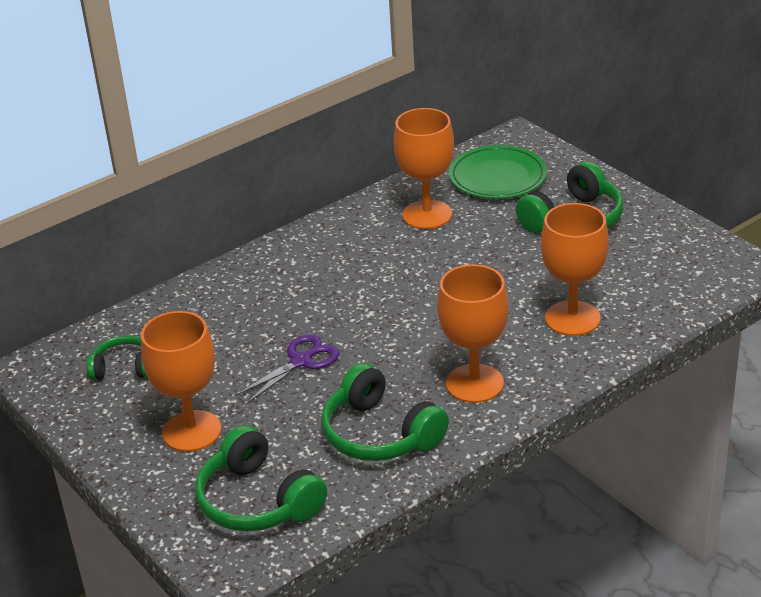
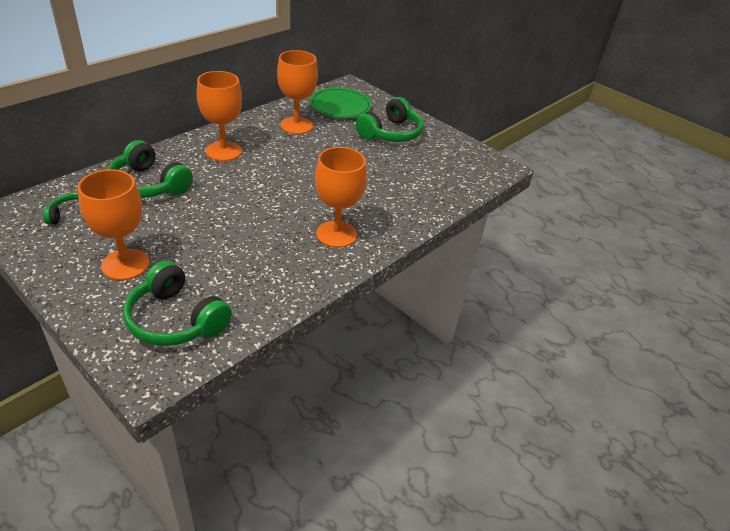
camera: 15 degrees left, 5 degrees up
purple scissors [236,334,340,404] -> none
green headphones [321,363,449,461] -> green headphones moved to [107,140,193,198]
orange goblet [541,203,609,336] -> orange goblet moved to [197,71,242,161]

